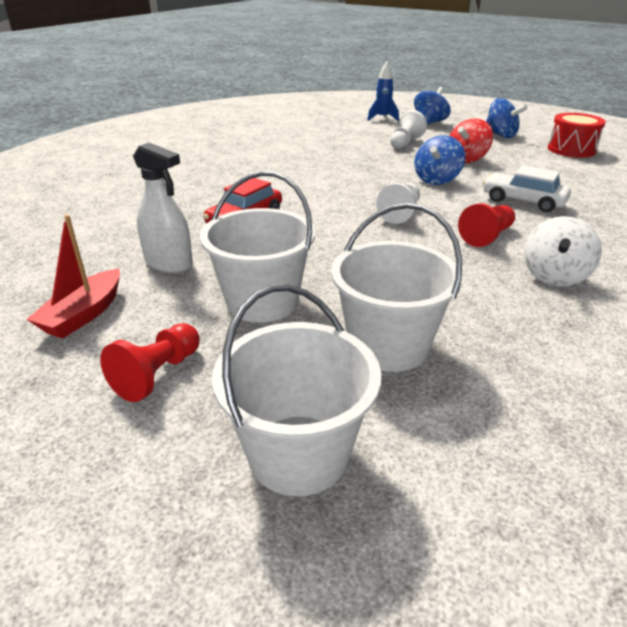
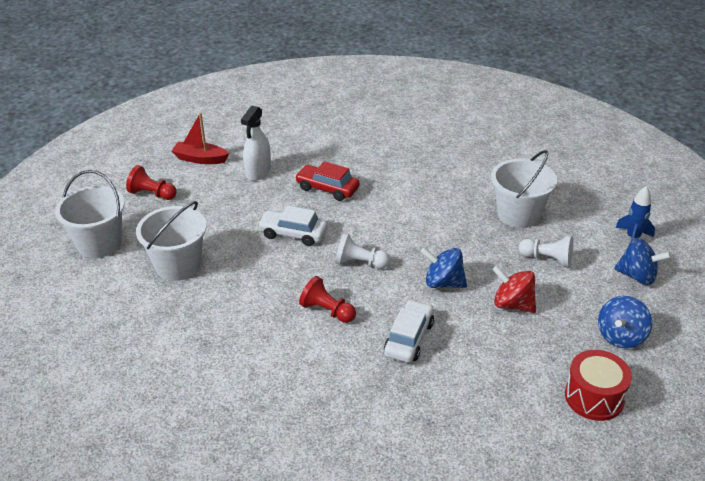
camera: 80 degrees right, 5 degrees up
white bucket [200,171,315,323] -> white bucket moved to [491,150,557,228]
white spinning top [524,216,602,287] -> none
none -> white car [257,206,328,246]

